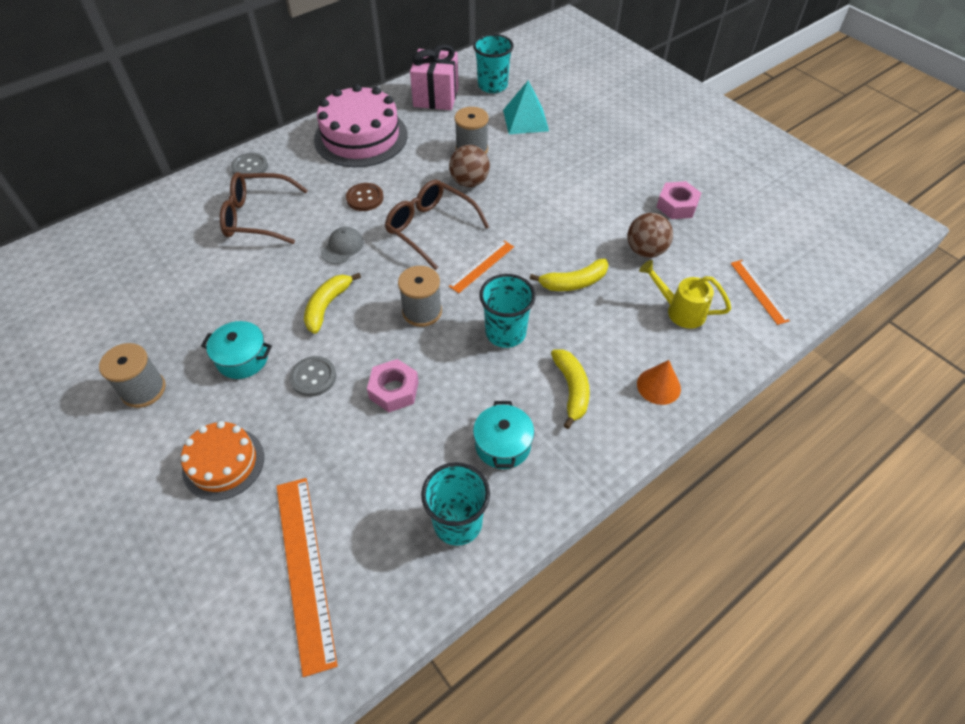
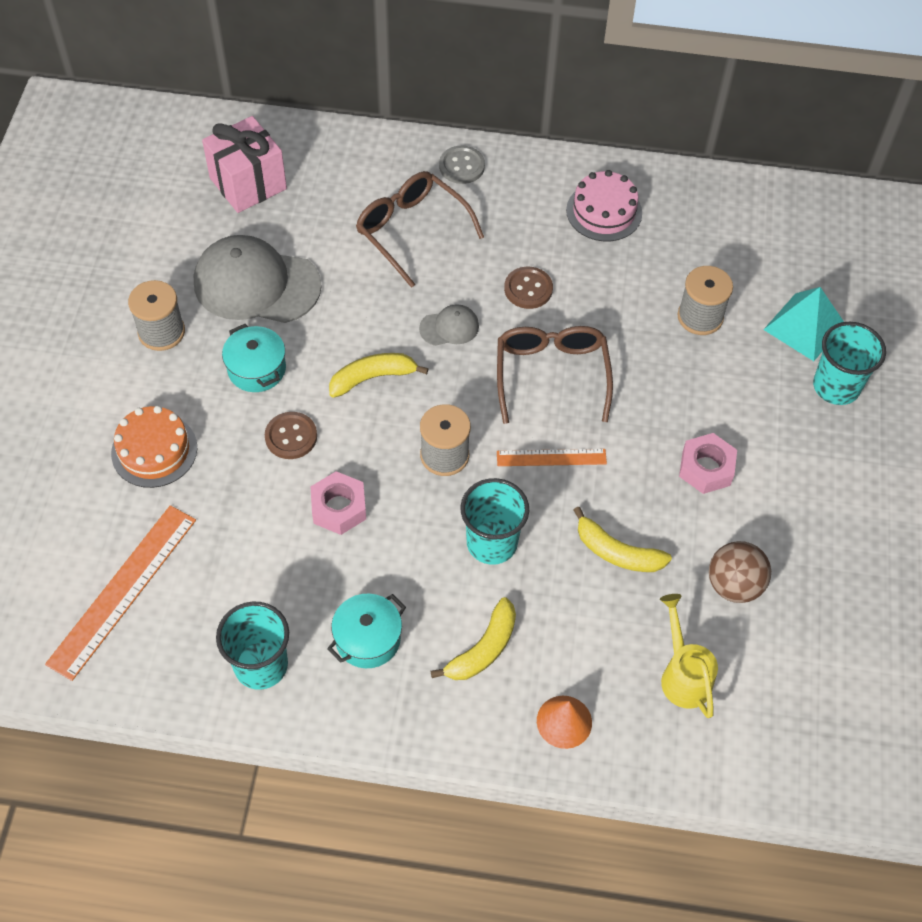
camera: 45 degrees right, 5 degrees up
grey button [290,356,336,397] -> brown button [265,412,317,459]
pink cake [314,84,407,167] -> pink cake [566,170,642,241], size x0.60
pink gift [410,44,459,110] -> pink gift moved to [202,116,287,213]
brown ball [449,145,490,187] -> none
turquoise cup [473,34,514,93] -> turquoise cup moved to [813,322,886,405]
pink nut [656,181,701,219] -> pink nut moved to [679,433,737,494]
orange ruler [730,260,790,325] -> none
none -> grey cap [194,235,322,323]

